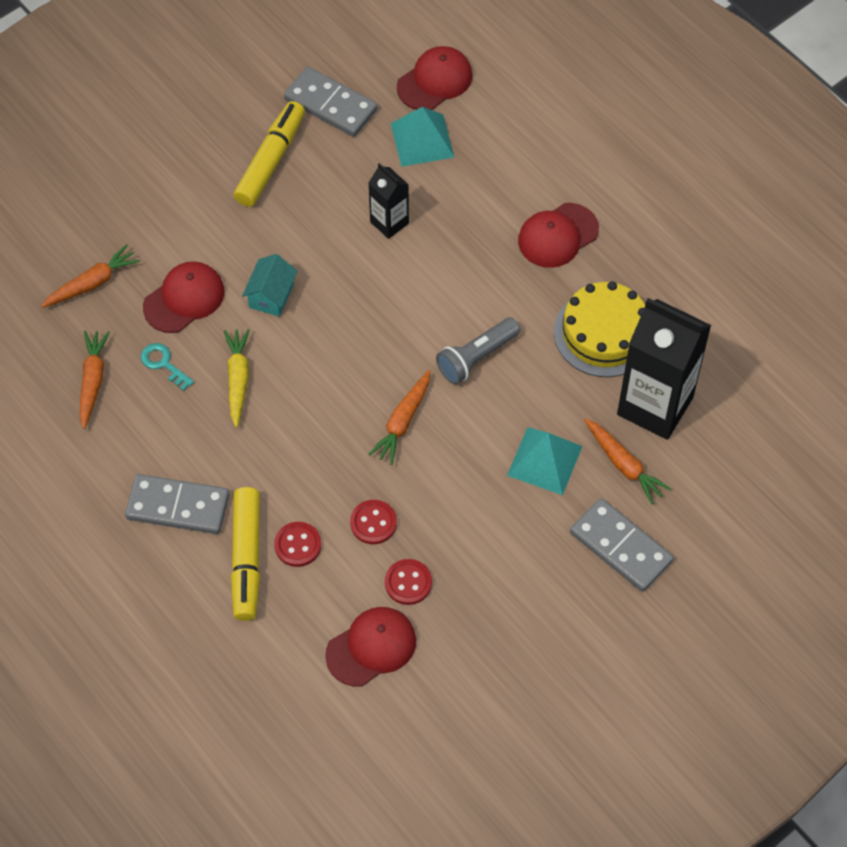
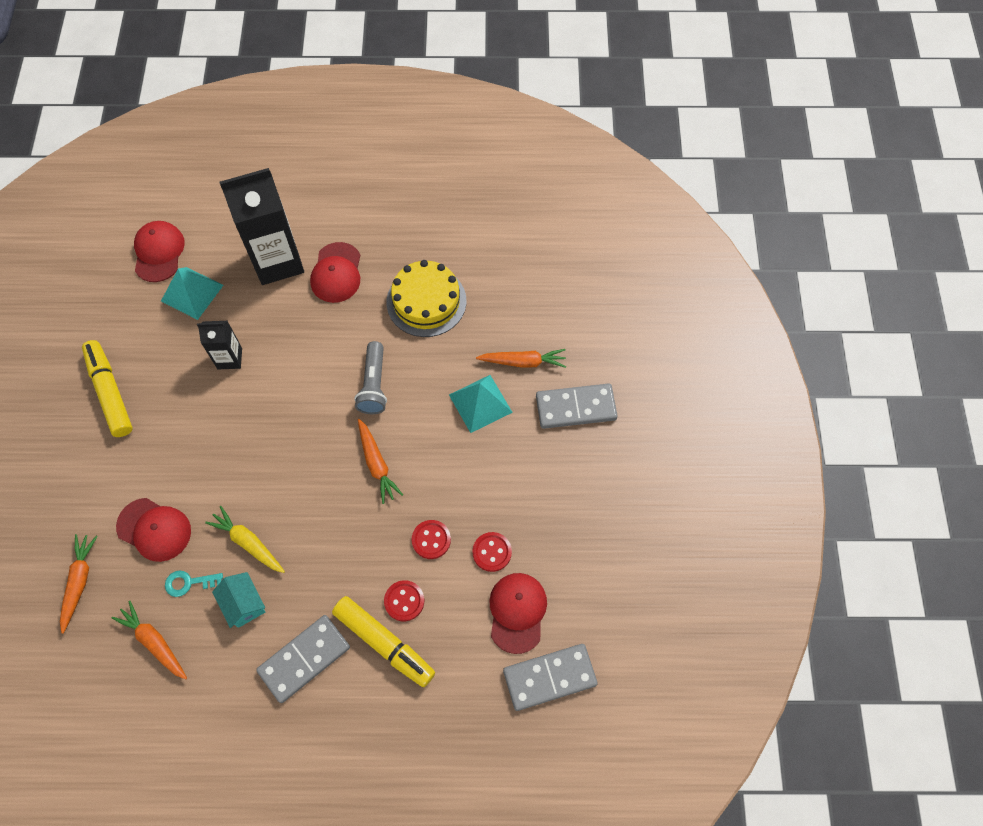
camera: 50 degrees left, 5 degrees up
red cap [143,261,225,333] -> red cap turned 120 degrees clockwise [116,498,191,562]
turquoise house [242,254,297,317] -> turquoise house moved to [212,572,265,628]
grey domino [284,67,378,137] -> grey domino moved to [503,644,598,711]
black carton [617,298,711,440] -> black carton moved to [219,168,304,285]

